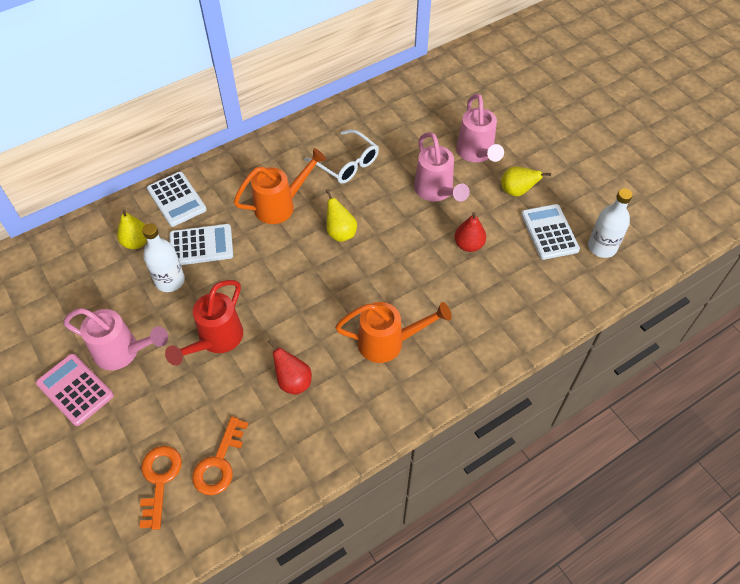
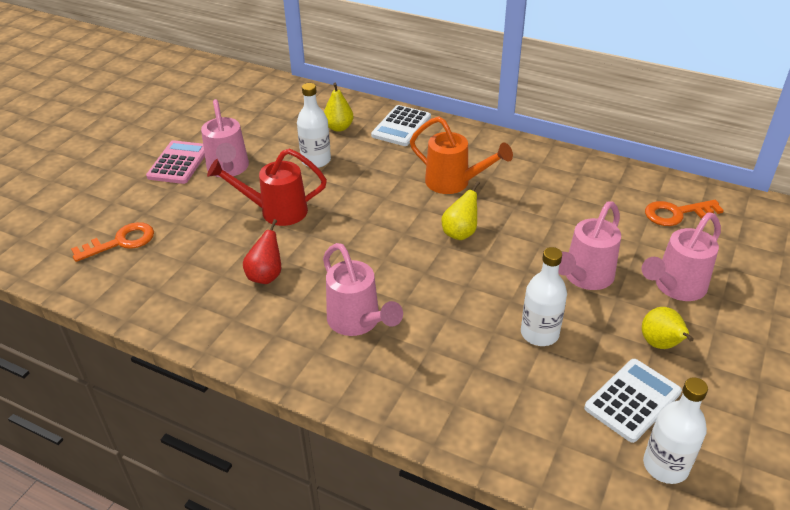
camera: 60 degrees right, 15 degrees down
white calculator [169,224,233,265] -> none
orange key [192,417,248,495] -> orange key moved to [645,200,724,226]
white glasses [304,129,379,184] -> none
orange watering can [335,302,452,363] -> pink watering can [323,243,403,336]
red pear [454,212,486,252] -> white bottle [521,247,567,346]

